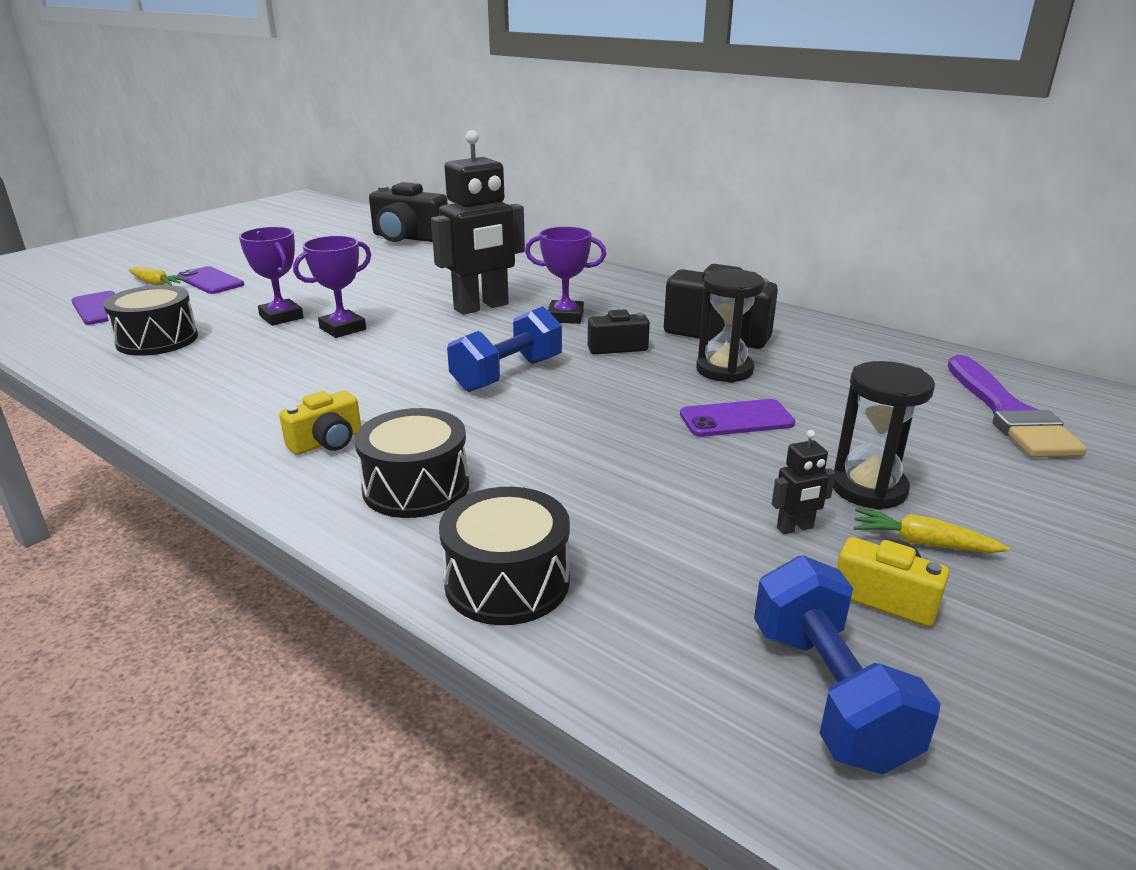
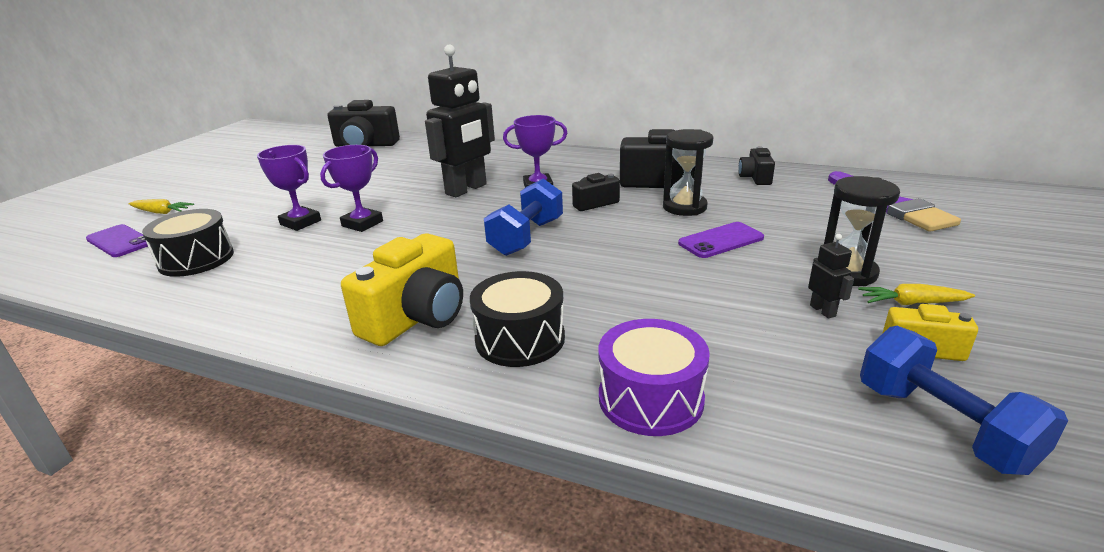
camera: 15 degrees left, 0 degrees up
purple phone [177,266,244,294] -> none
yellow camera [279,391,361,455] -> yellow camera [341,233,463,346], size x1.82
black drum [439,487,570,625] -> purple drum [599,319,710,436]
black robot [772,430,836,534] -> black robot turned 75 degrees counterclockwise [808,234,854,319]
none -> black camera [738,146,775,185]

